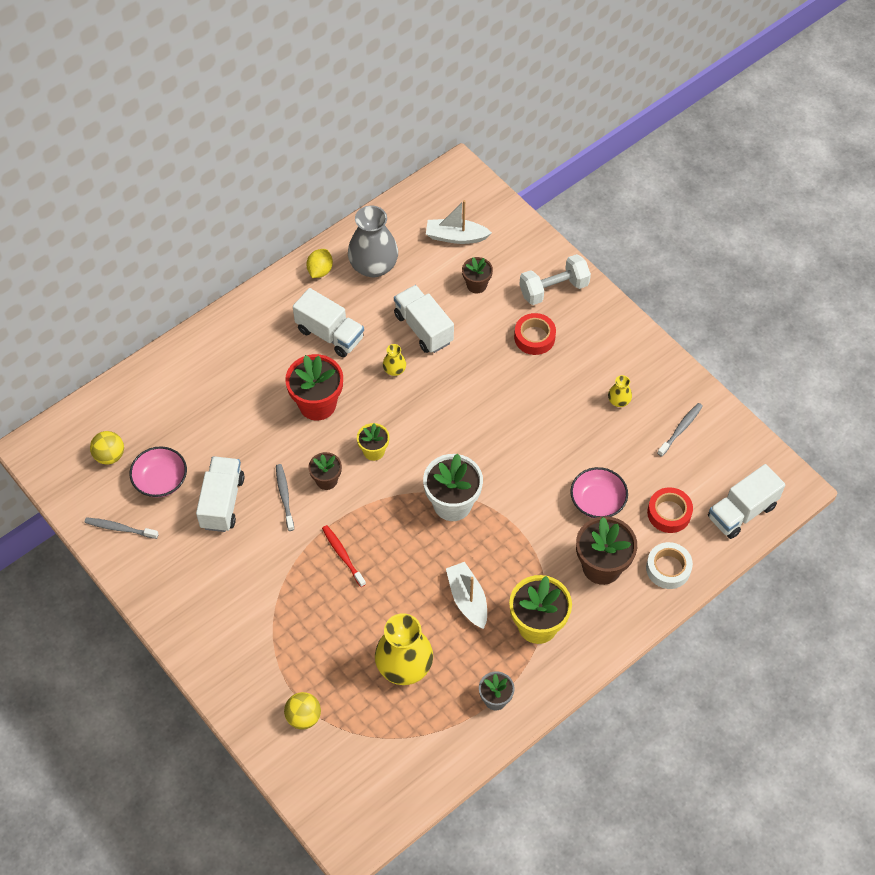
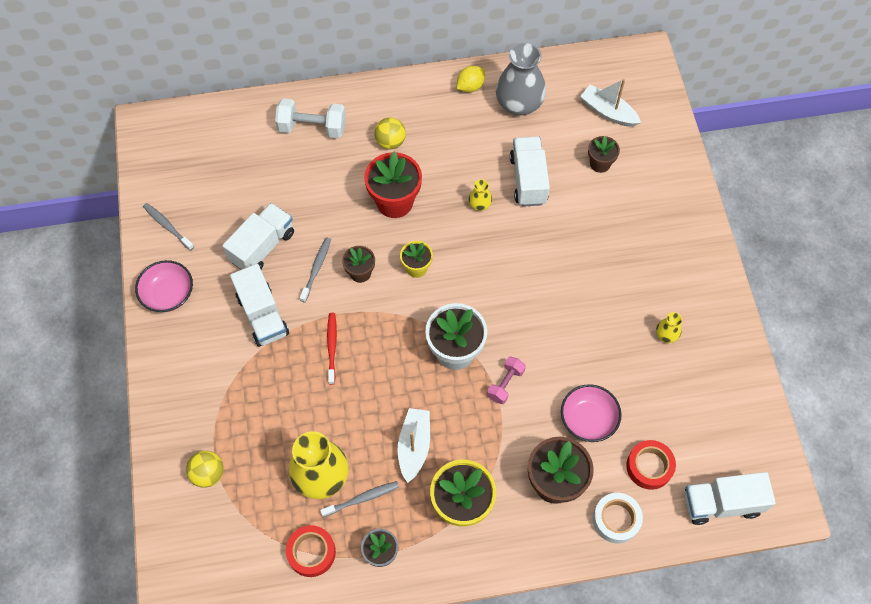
camera: 30 degrees right, 5 degrees up
yellow ball [90,431,124,465] -> yellow ball moved to [374,118,406,149]
pink bowl [129,446,187,498] -> pink bowl moved to [135,260,193,312]
white truck [293,288,364,357] -> white truck moved to [230,264,289,347]
red tape [514,313,556,355] -> red tape moved to [286,525,336,577]
white dumbbell [519,254,591,305] -> white dumbbell moved to [275,98,346,138]
grey toothbrush [657,403,703,457] -> grey toothbrush moved to [320,481,399,517]
none -> pink dumbbell [487,356,526,404]

